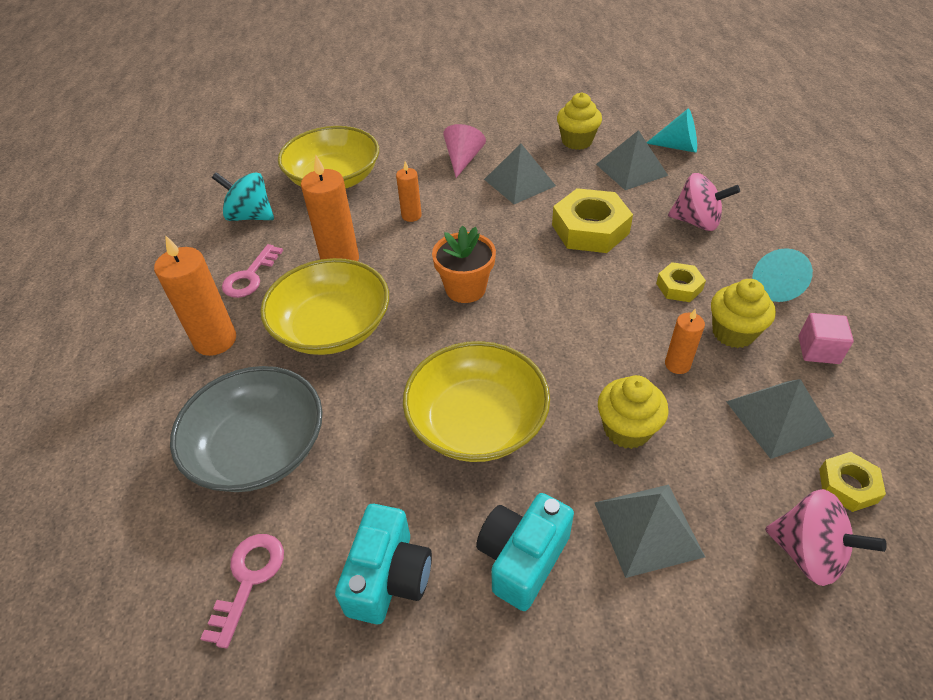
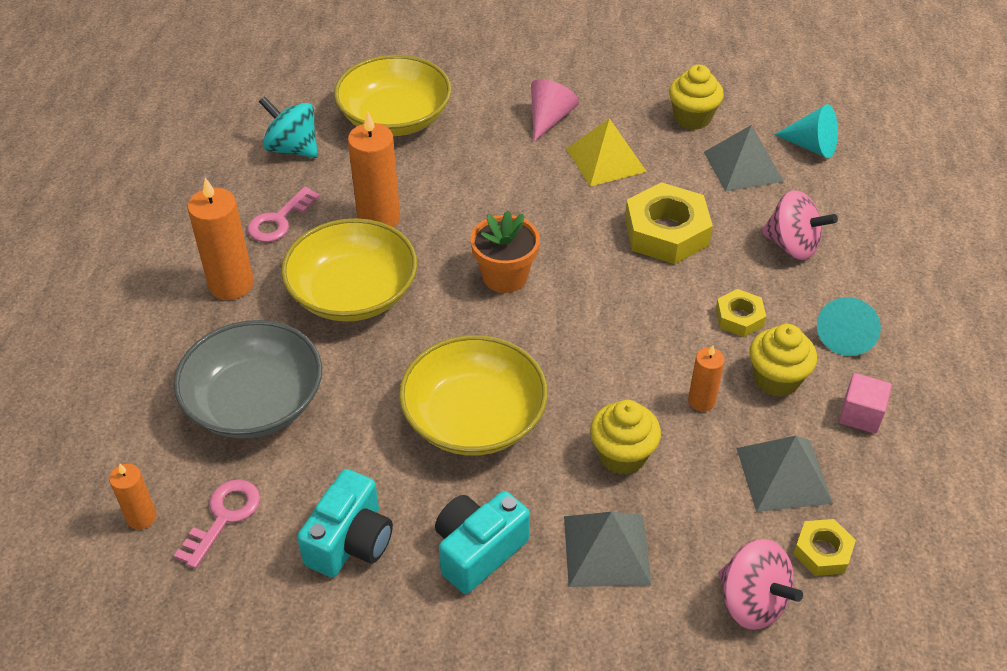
camera: 10 degrees right, 0 degrees up
orange candle [396,161,422,222] -> orange candle moved to [109,463,156,529]
grey pyramid [484,144,556,204] -> yellow pyramid [566,118,647,187]

